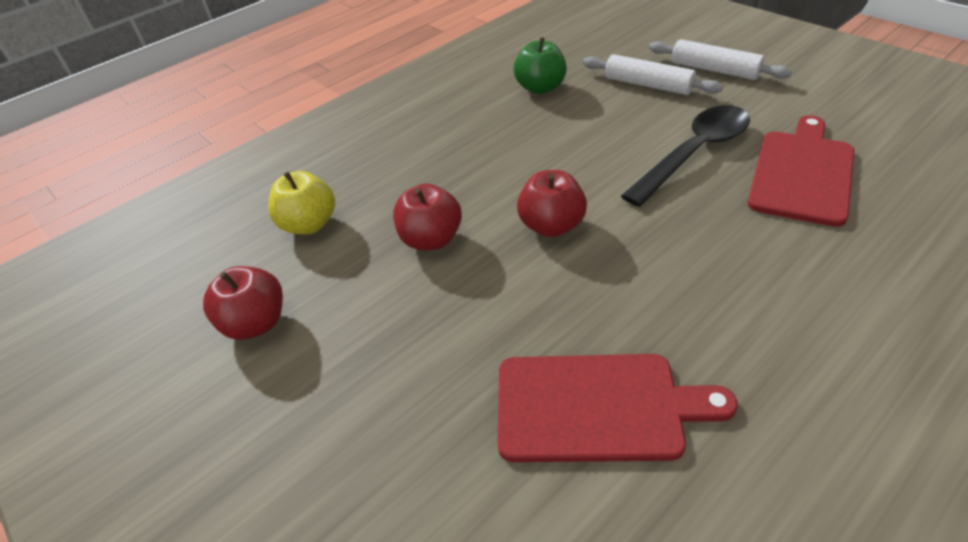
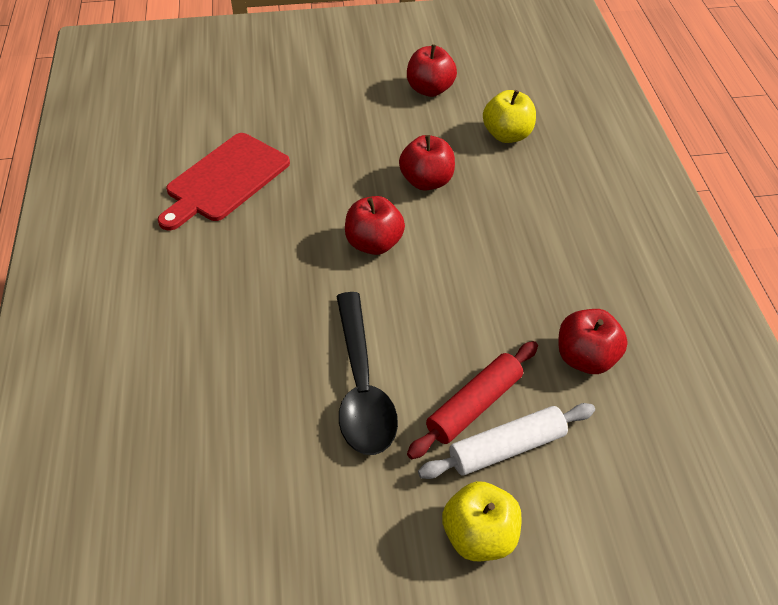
camera: 120 degrees right, 5 degrees up
green apple [514,37,567,94] -> red apple [558,309,628,374]
white rolling pin [649,39,792,80] -> yellow apple [442,481,522,561]
red cutting board [748,115,854,227] -> none
none -> red rolling pin [407,341,538,459]

